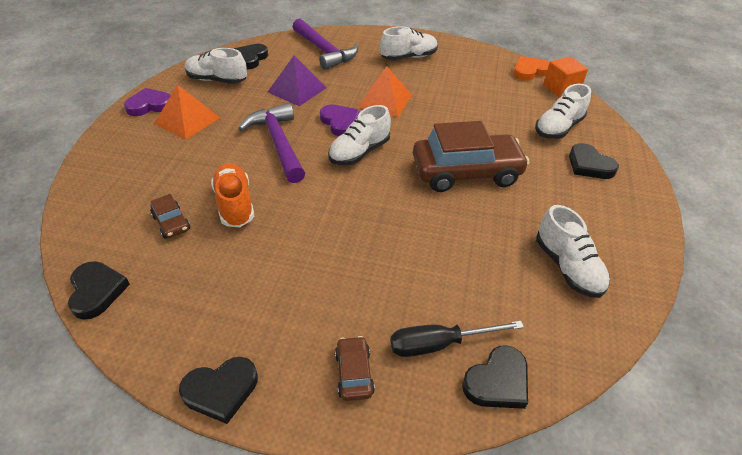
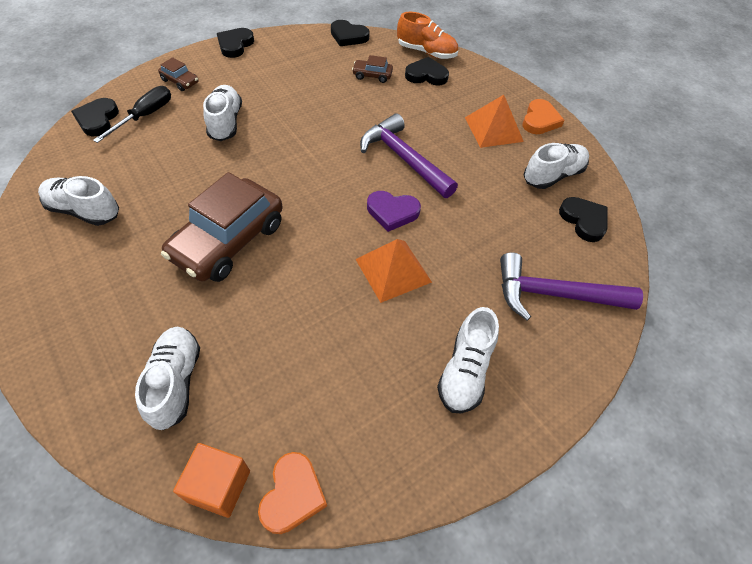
camera: 130 degrees right, 10 degrees up
purple heart [124,88,171,116] -> orange heart [523,99,564,134]
orange shoe [211,163,254,227] -> orange shoe moved to [397,12,458,59]
purple hammer [239,103,305,183] -> purple hammer turned 150 degrees counterclockwise [360,113,458,198]
purple pyramid [268,56,326,106] -> none
white shoe [328,105,391,165] -> white shoe moved to [203,85,242,141]
black heart [569,143,619,179] -> black heart moved to [405,57,449,86]

